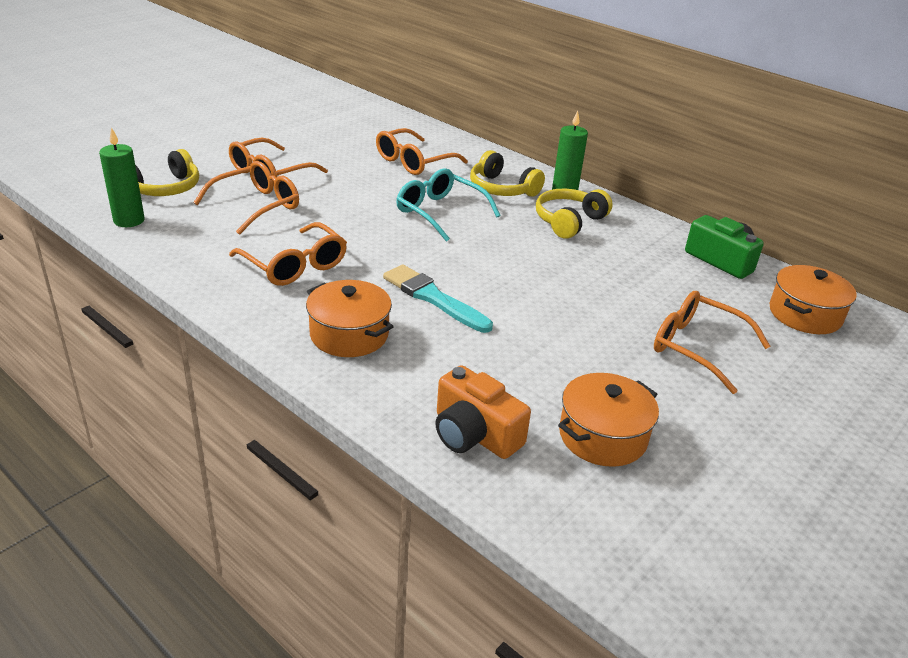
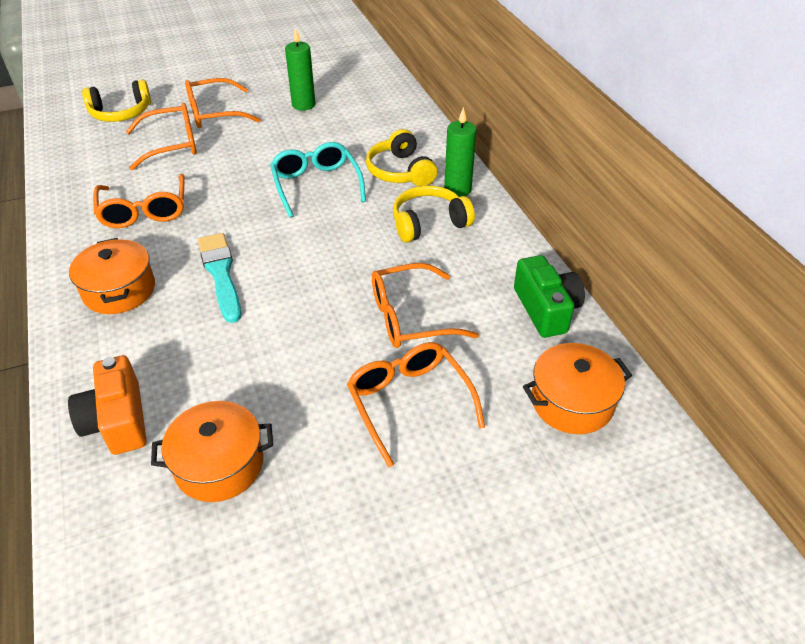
camera: 30 degrees right, 10 degrees up
green candle [99,127,145,227] -> green candle moved to [285,28,315,111]
orange glasses [376,128,468,175] -> orange glasses moved to [372,263,479,348]

